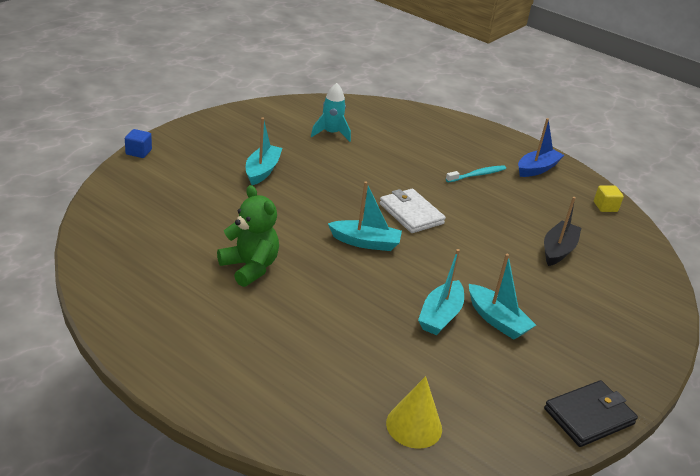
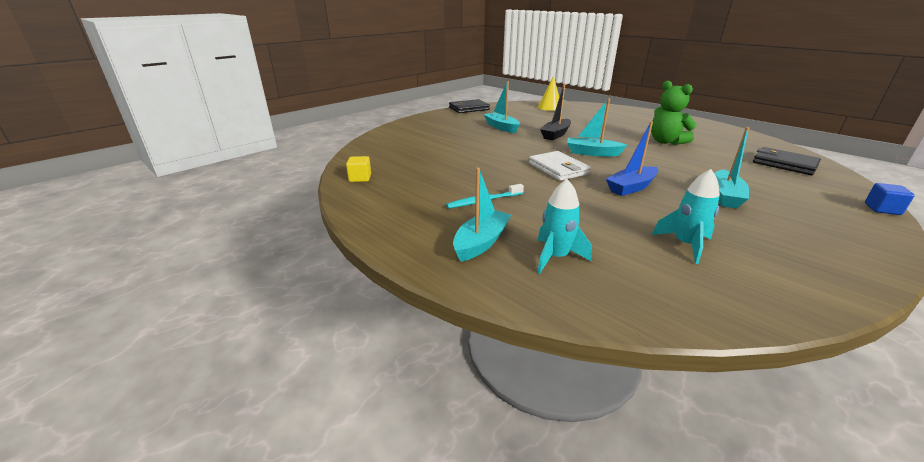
camera: 170 degrees left, 5 degrees down
turquoise boat [418,249,464,335] -> turquoise boat moved to [453,168,511,262]
blue boat [518,118,564,177] -> blue boat moved to [606,121,658,196]
black boat [544,197,581,266] -> black boat moved to [540,84,571,140]
none -> turquoise rocket [537,179,592,274]
none -> black wallet [753,147,821,175]

